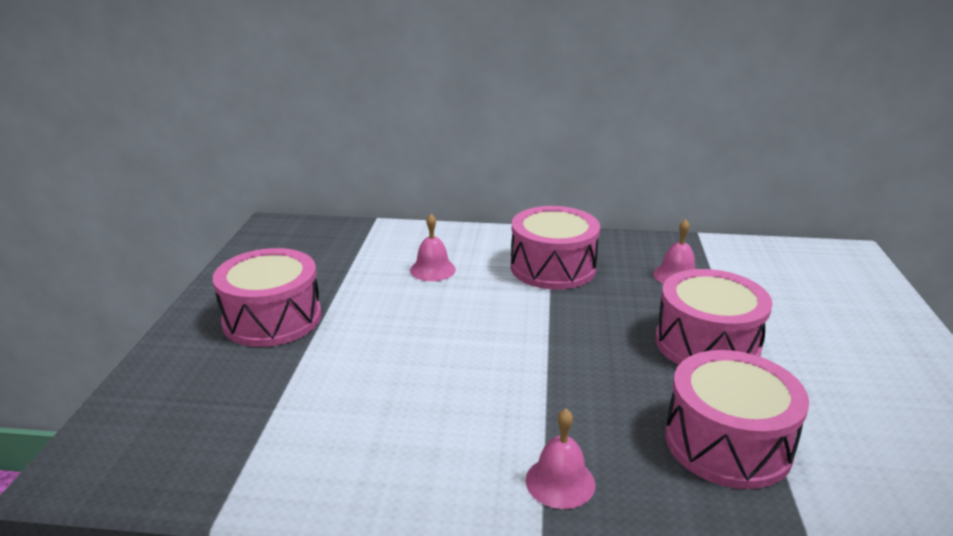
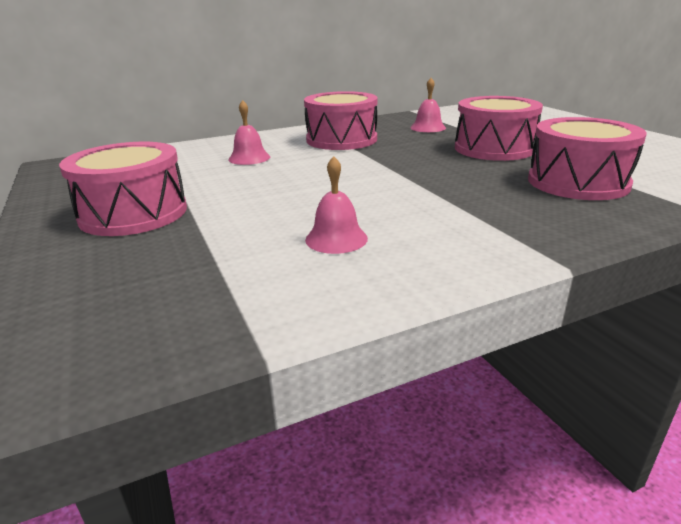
camera: 30 degrees left, 0 degrees up
pink bell [526,409,595,509] -> pink bell moved to [305,156,368,254]

